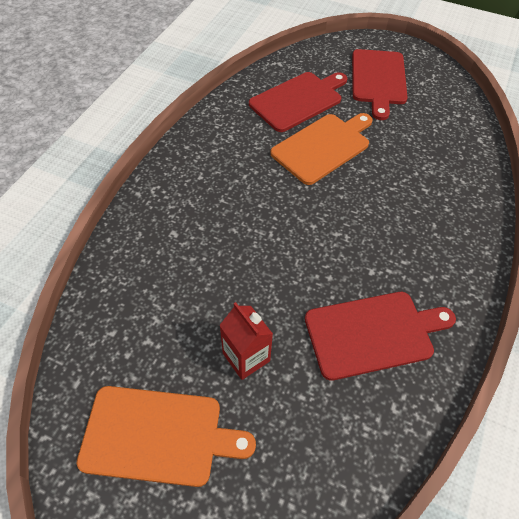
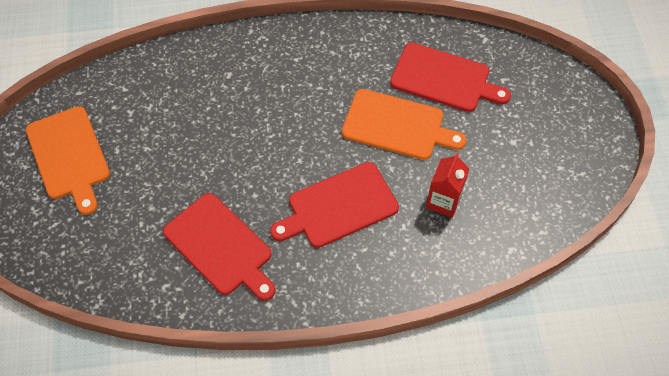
camera: 60 degrees right, 5 degrees up
red carton [219,302,273,380] -> red carton moved to [426,153,469,218]
red cutting board [352,49,408,120] -> red cutting board moved to [270,162,399,248]

